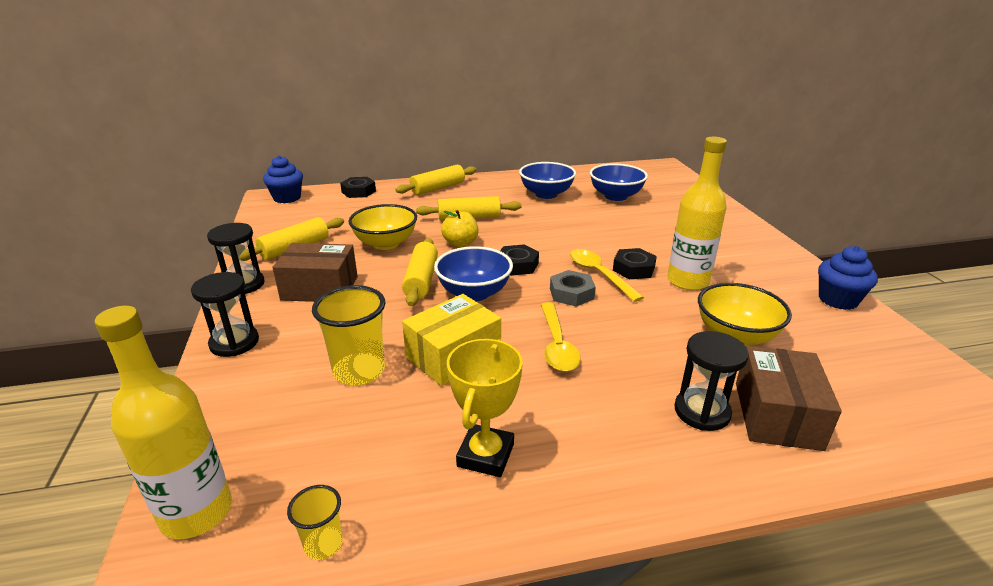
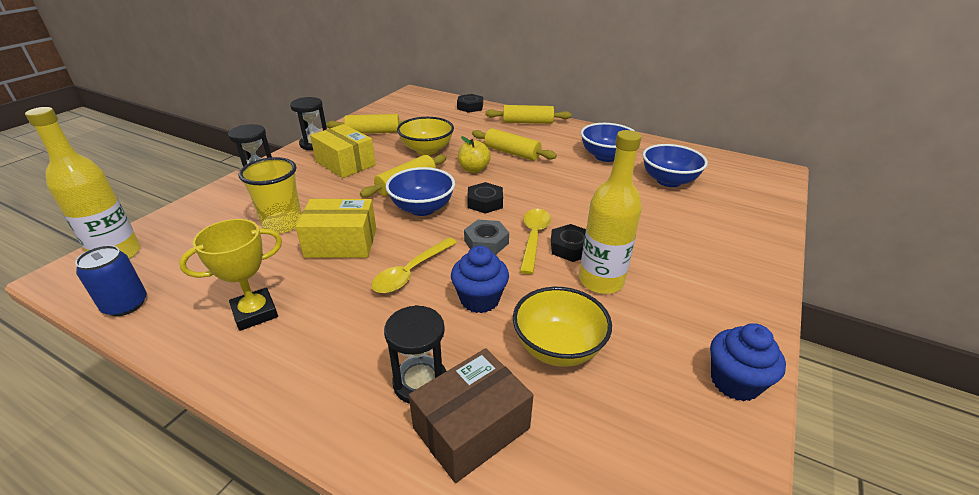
camera: 40 degrees right, 5 degrees up
blue cupcake [263,156,303,203] -> blue cupcake moved to [451,246,509,313]
brown box [273,243,358,302] -> yellow box [310,124,376,178]
yellow cup [287,485,343,560] -> blue can [75,245,147,316]

